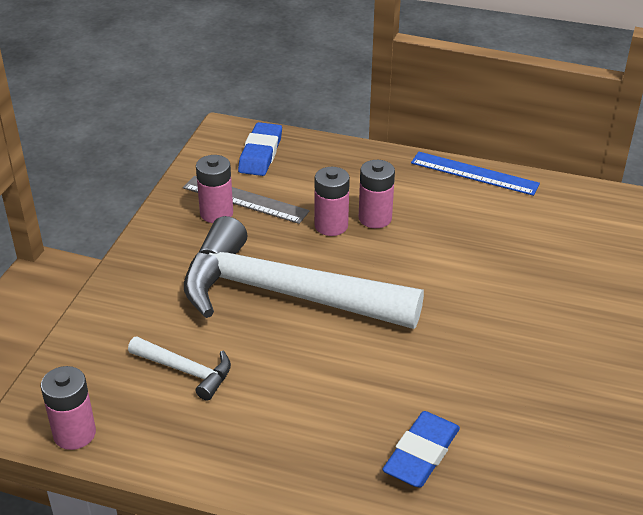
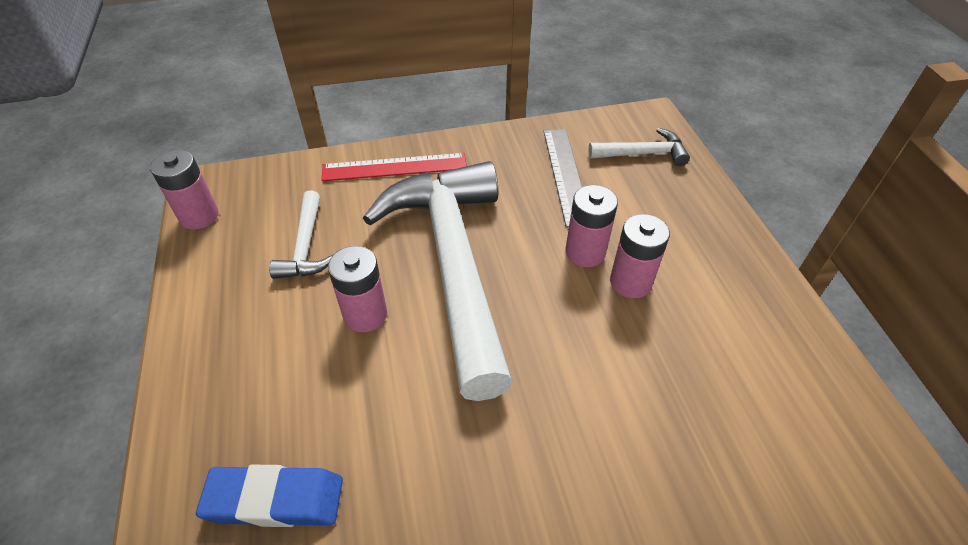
camera: 60 degrees right, 10 degrees up
pink battery [196,155,233,223] -> pink battery moved to [328,246,387,332]
blue eraser [238,122,282,176] -> white hammer [588,128,690,166]
blue ruler [411,152,540,196] -> none
none -> red ruler [322,153,467,181]

